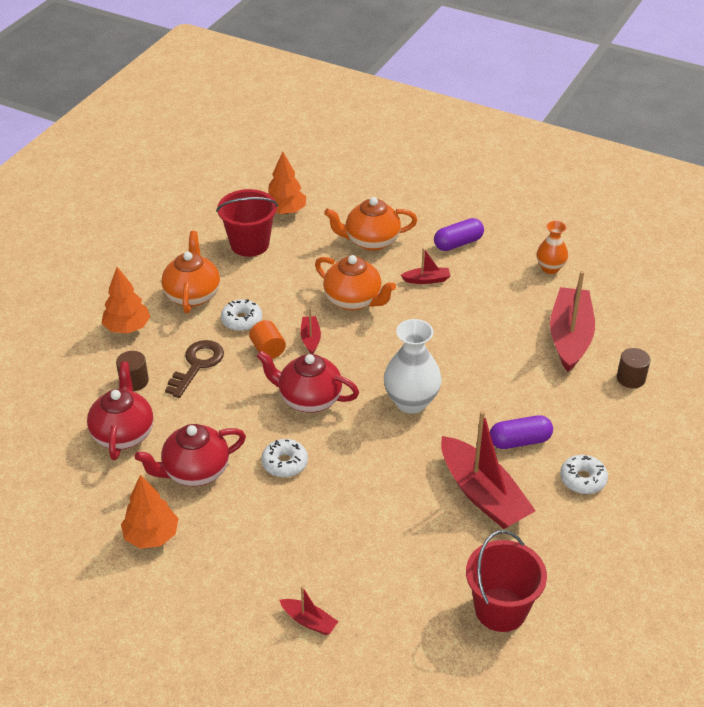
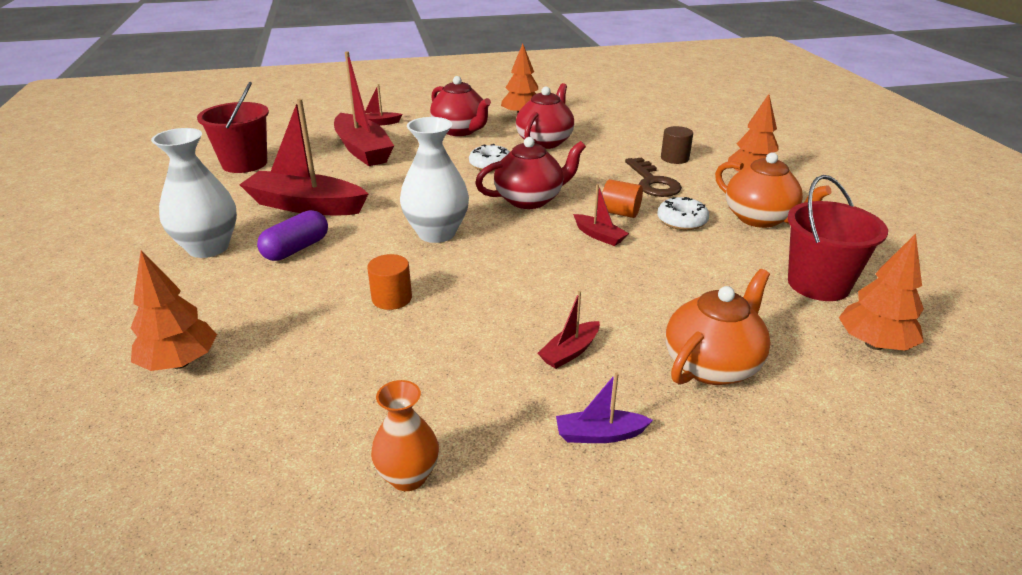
camera: 140 degrees right, 10 degrees down
red teapot [87,362,153,460] -> red teapot moved to [430,76,491,136]
orange teapot [315,255,396,311] -> none
purple capsule [434,218,484,251] -> purple boat [556,373,653,443]
red boat [550,271,595,372] -> red boat moved to [334,51,394,166]
white donut [560,455,608,494] -> white vase [151,128,237,258]
brown cylinder [617,348,650,388] -> orange tree [131,250,217,371]
none -> orange cylinder [367,254,412,310]

